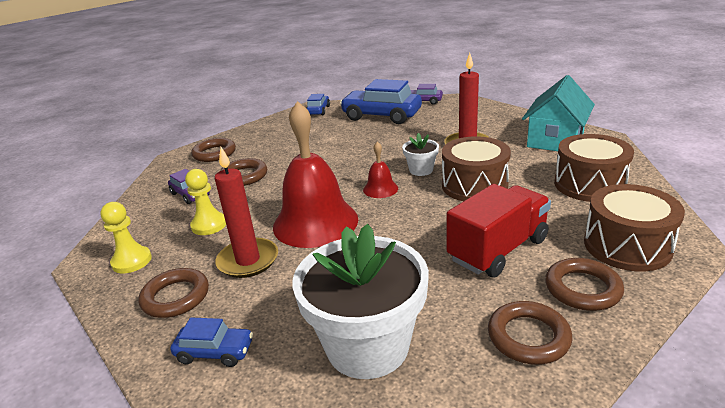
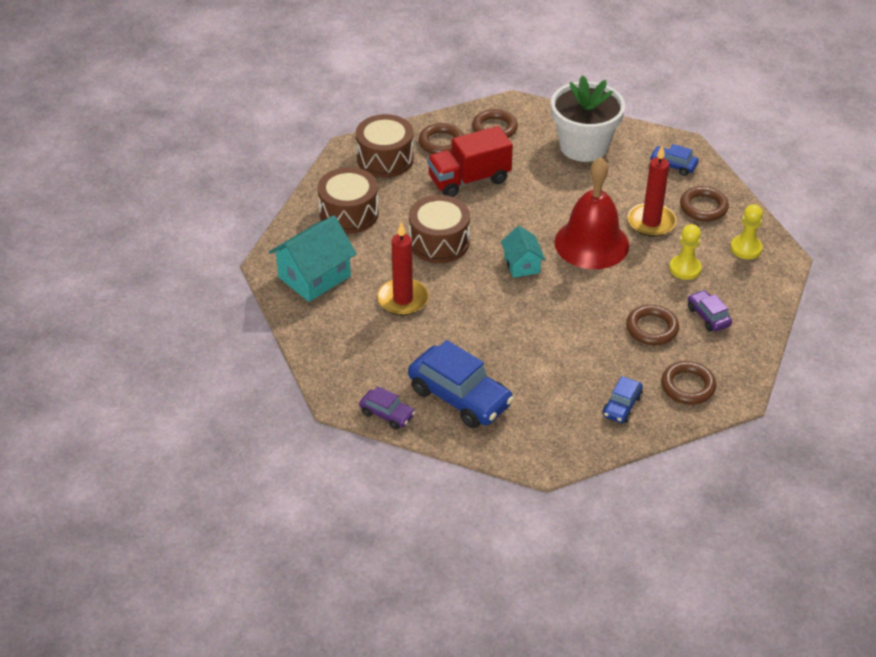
camera: 165 degrees left, 15 degrees up
blue car [306,94,330,115] -> blue car moved to [602,376,643,423]
red bell [363,141,398,198] -> turquoise house [501,226,546,278]
white flower pot [402,133,439,176] -> none

